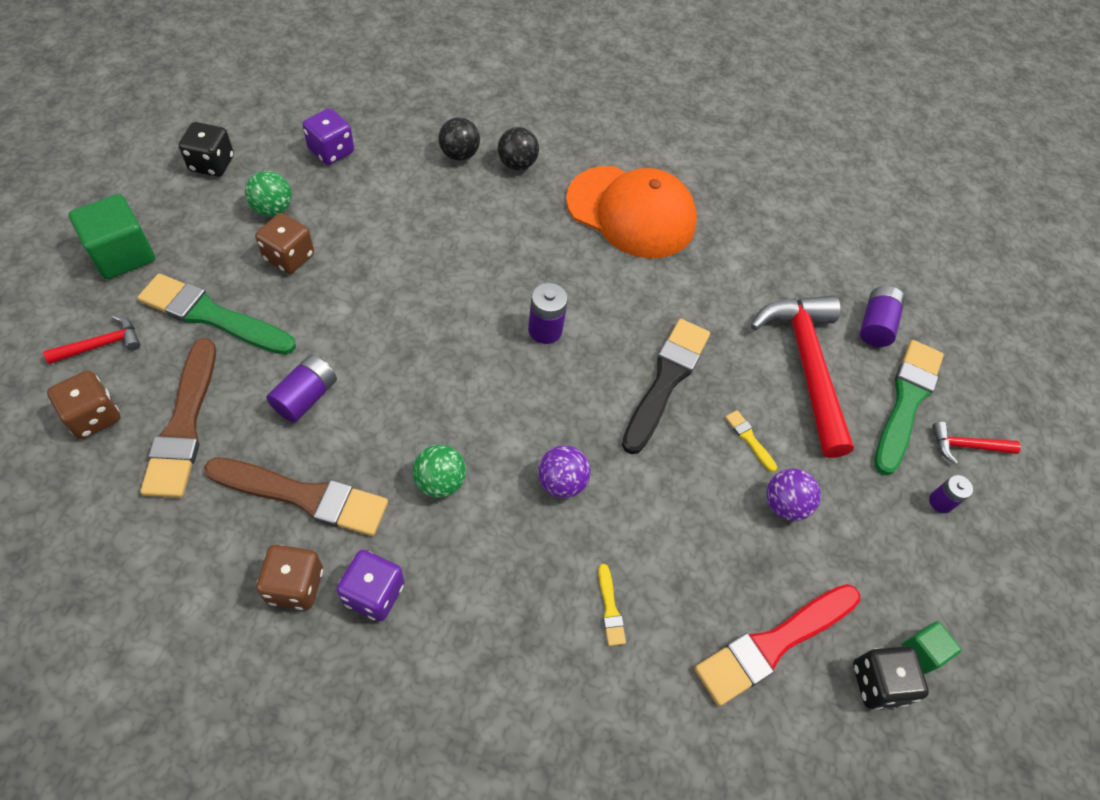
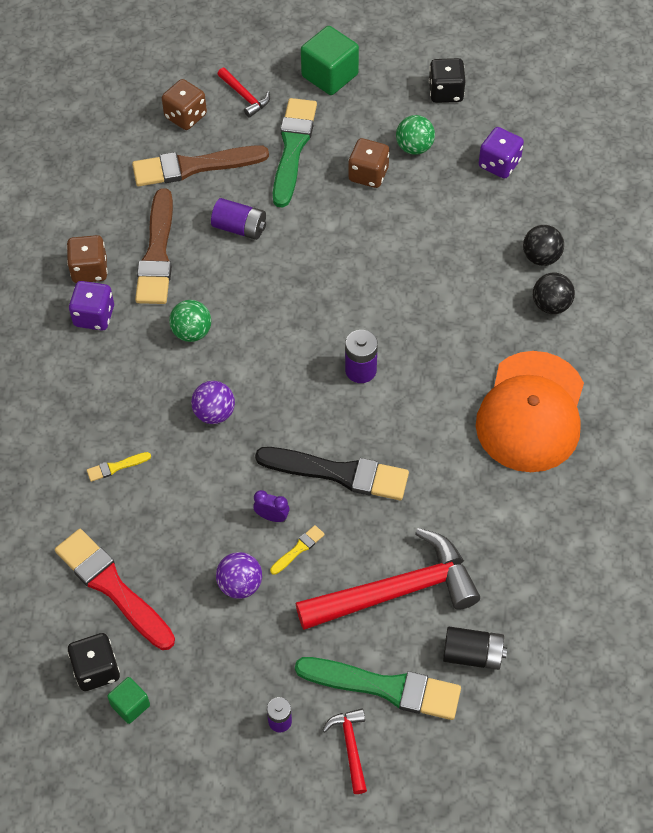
camera: 85 degrees right, 0 degrees up
purple battery [860,286,905,347] -> black battery [443,627,507,670]
none -> purple clock [253,490,290,522]

